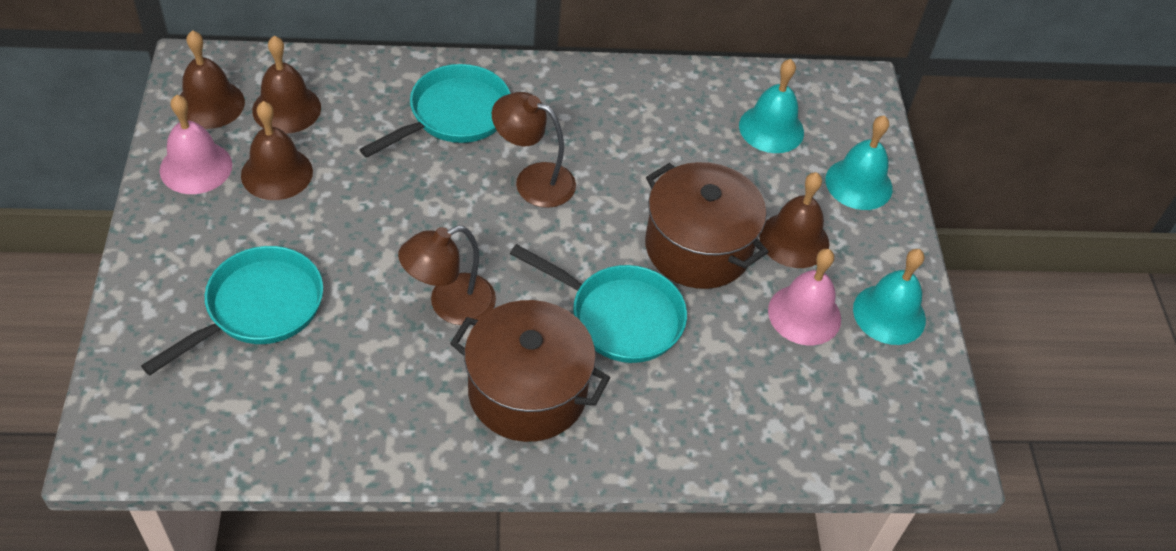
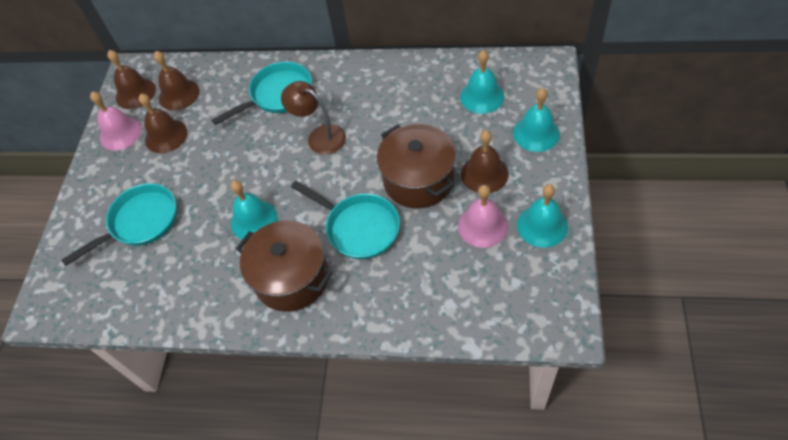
camera: 20 degrees right, 5 degrees up
brown lamp [398,226,496,325] -> turquoise bell [231,180,277,240]

